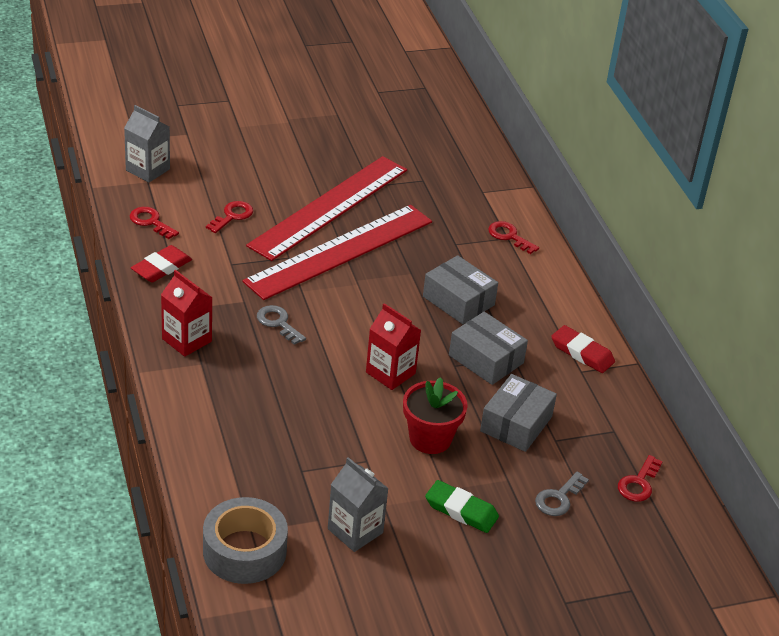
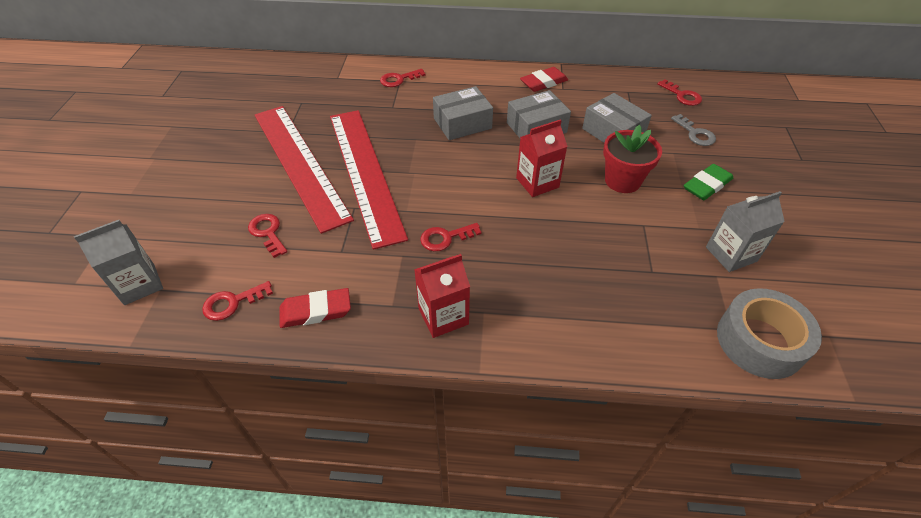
camera: 65 degrees left, 10 degrees up
red eraser [131,245,192,283] -> red eraser turned 75 degrees counterclockwise [280,288,351,328]
grey key [257,305,306,345] -> red key [420,223,482,251]

